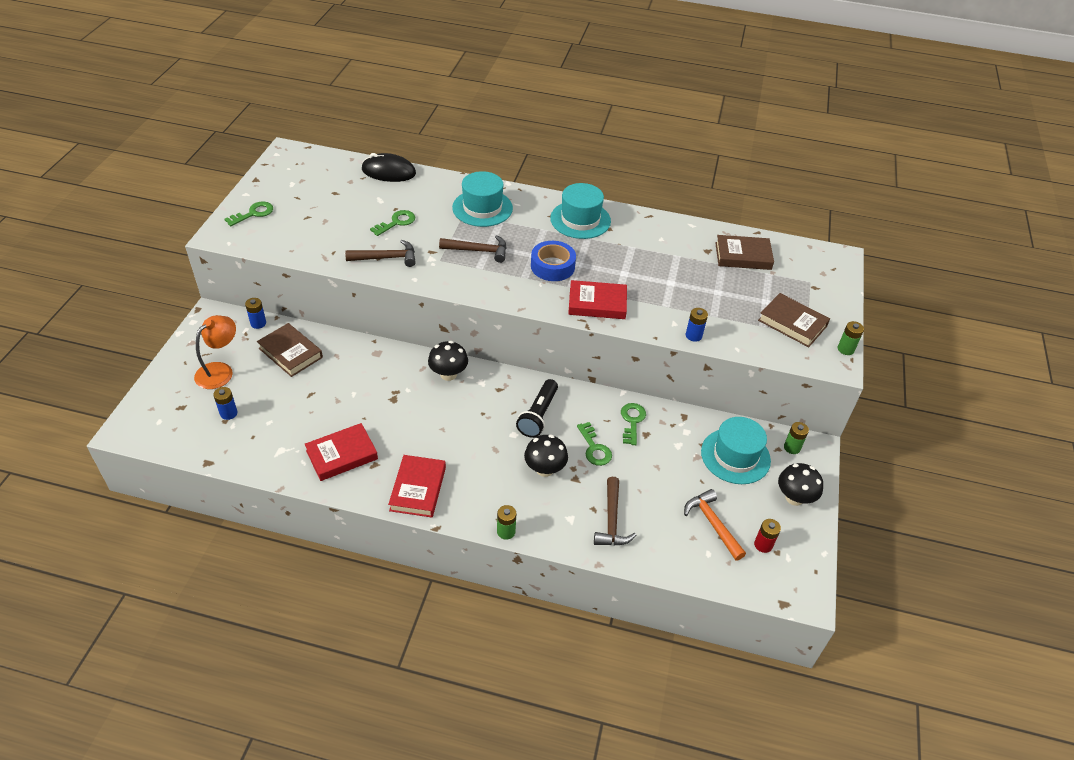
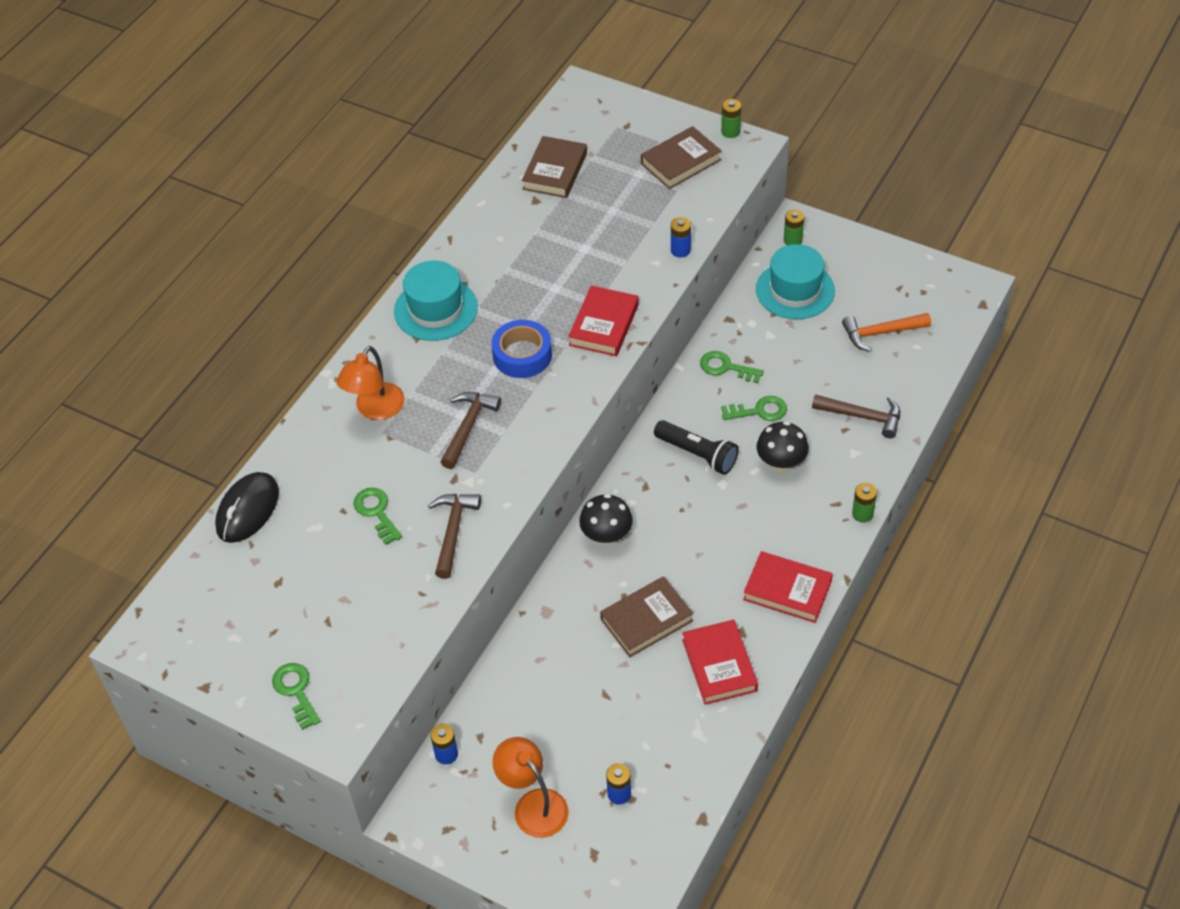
camera: 70 degrees left, 5 degrees up
brown book [257,323,323,377] -> brown book moved to [600,576,693,657]
turquoise hat [452,171,513,227] -> orange lamp [336,346,405,420]
red battery [754,519,781,553] -> none
black mushroom [778,463,823,506] -> none

